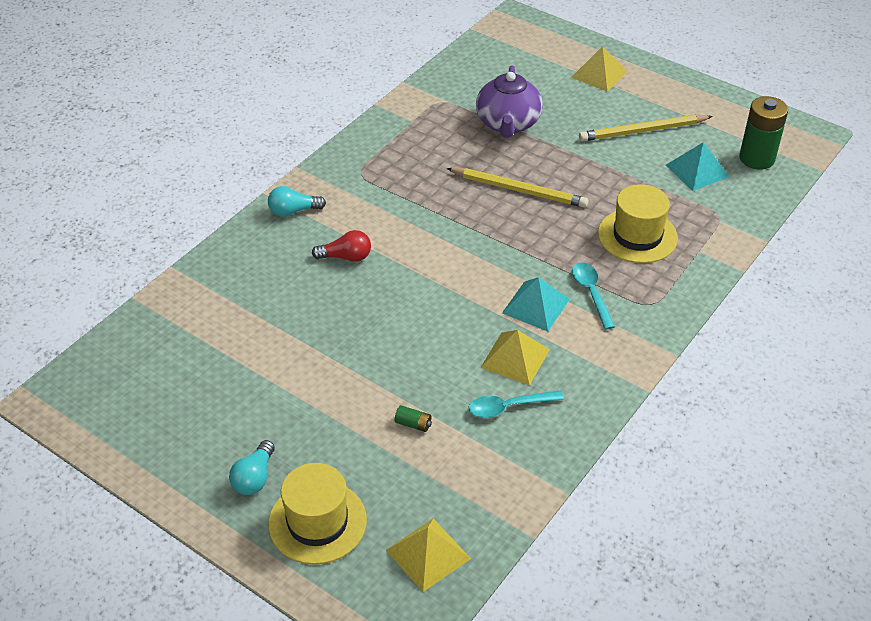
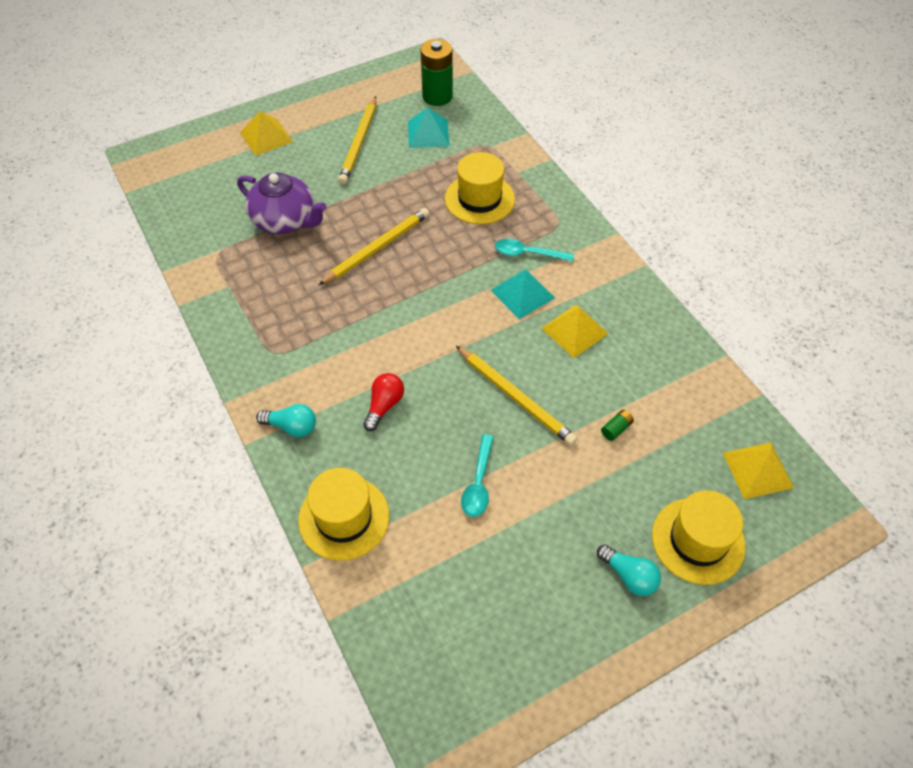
camera: 65 degrees left, 10 degrees up
turquoise light bulb [268,186,326,217] -> turquoise light bulb turned 90 degrees counterclockwise [256,404,316,437]
turquoise spoon [469,391,564,418] -> turquoise spoon moved to [461,434,494,517]
none -> yellow hat [298,468,389,561]
none -> yellow pencil [456,346,577,445]

